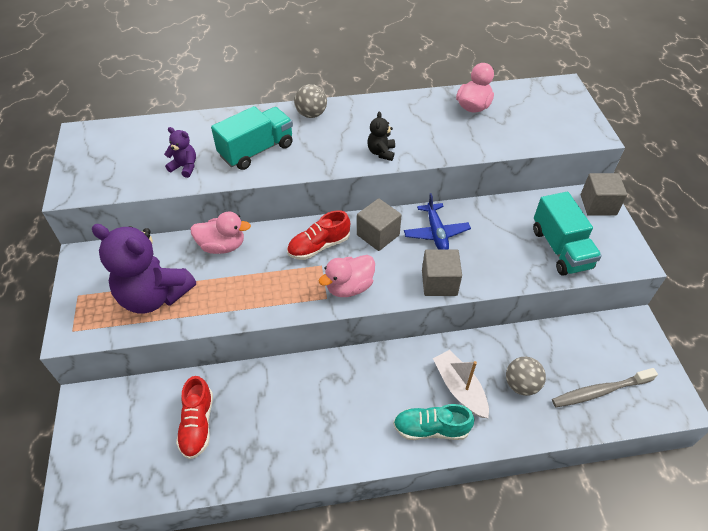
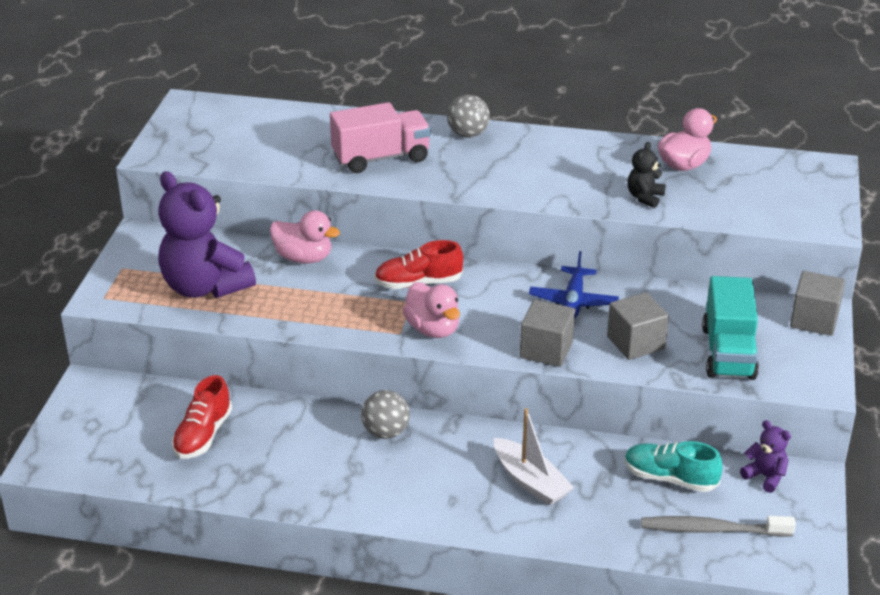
camera: 20 degrees right, 15 degrees down
purple teddy bear [164,127,196,178] -> purple teddy bear moved to [740,420,791,493]
turquoise truck [211,106,293,170] -> pink truck [330,102,431,173]
pink duck [319,255,375,297] -> pink duck turned 105 degrees counterclockwise [403,282,460,338]
grey cube [357,198,402,251] -> grey cube moved to [607,292,669,360]
black teddy bear [367,111,395,161] -> black teddy bear moved to [627,142,666,208]
turquoise shoe [393,404,474,440] -> turquoise shoe moved to [625,441,723,492]
white boat [433,350,489,418] -> white boat turned 150 degrees clockwise [494,408,574,506]
grey ball [506,356,546,396] -> grey ball moved to [361,390,410,439]

